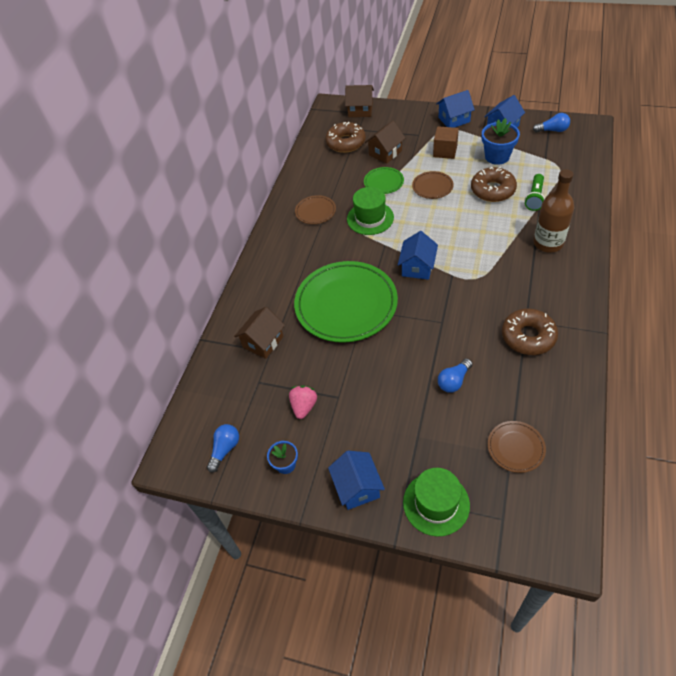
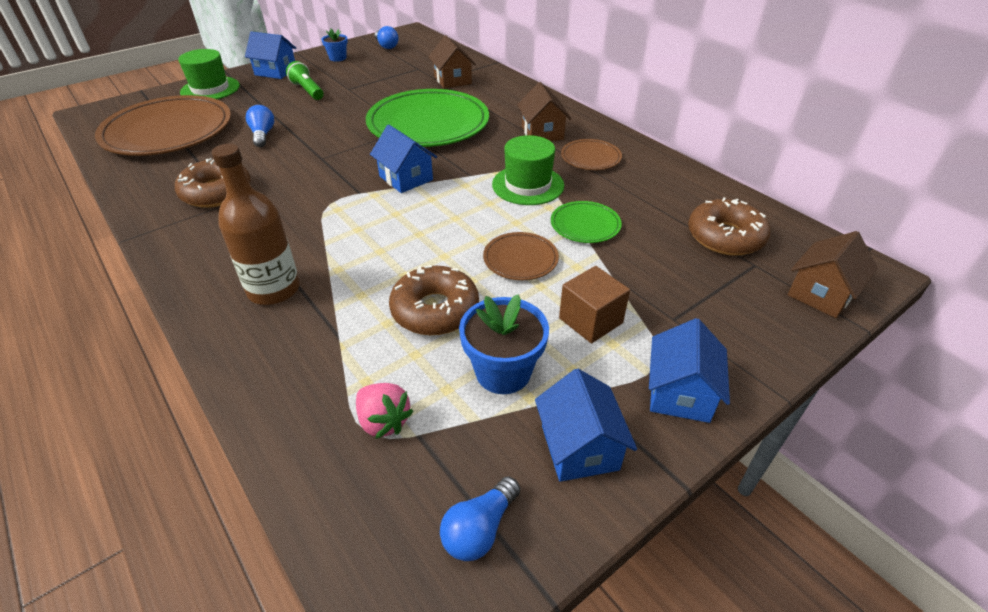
camera: 120 degrees right, 10 degrees down
pink strawberry [289,386,317,419] -> pink strawberry moved to [356,383,413,439]
brown house [365,121,405,164] -> brown house moved to [517,82,571,141]
brown plate [488,421,546,473] -> brown plate [95,95,231,156], size x2.20
green flashlight [525,174,545,211] -> green flashlight moved to [286,61,324,100]

